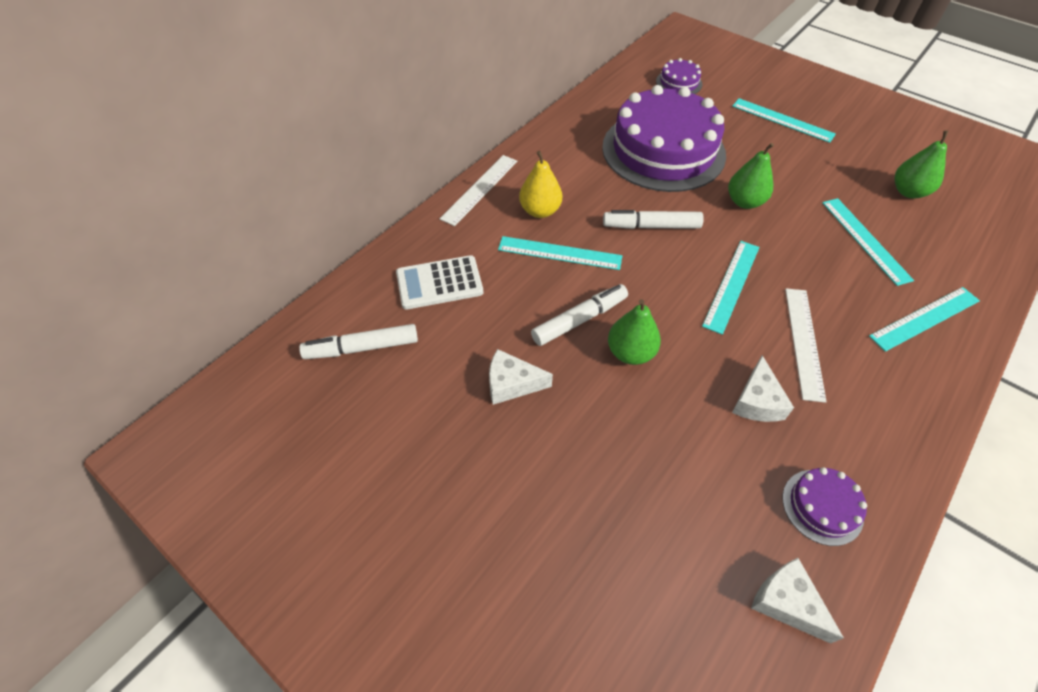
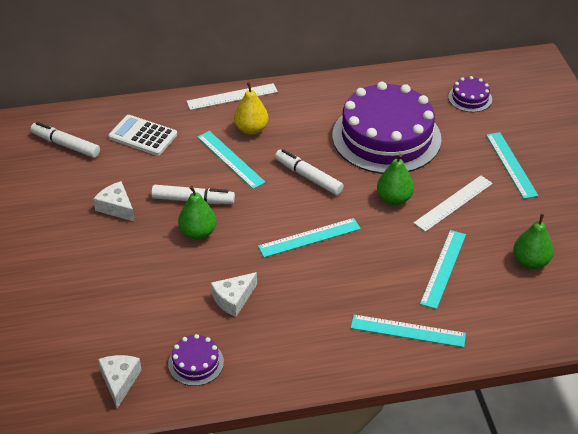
camera: 40 degrees right, 10 degrees down
white ruler [785,288,827,403] -> white ruler moved to [414,175,493,232]

